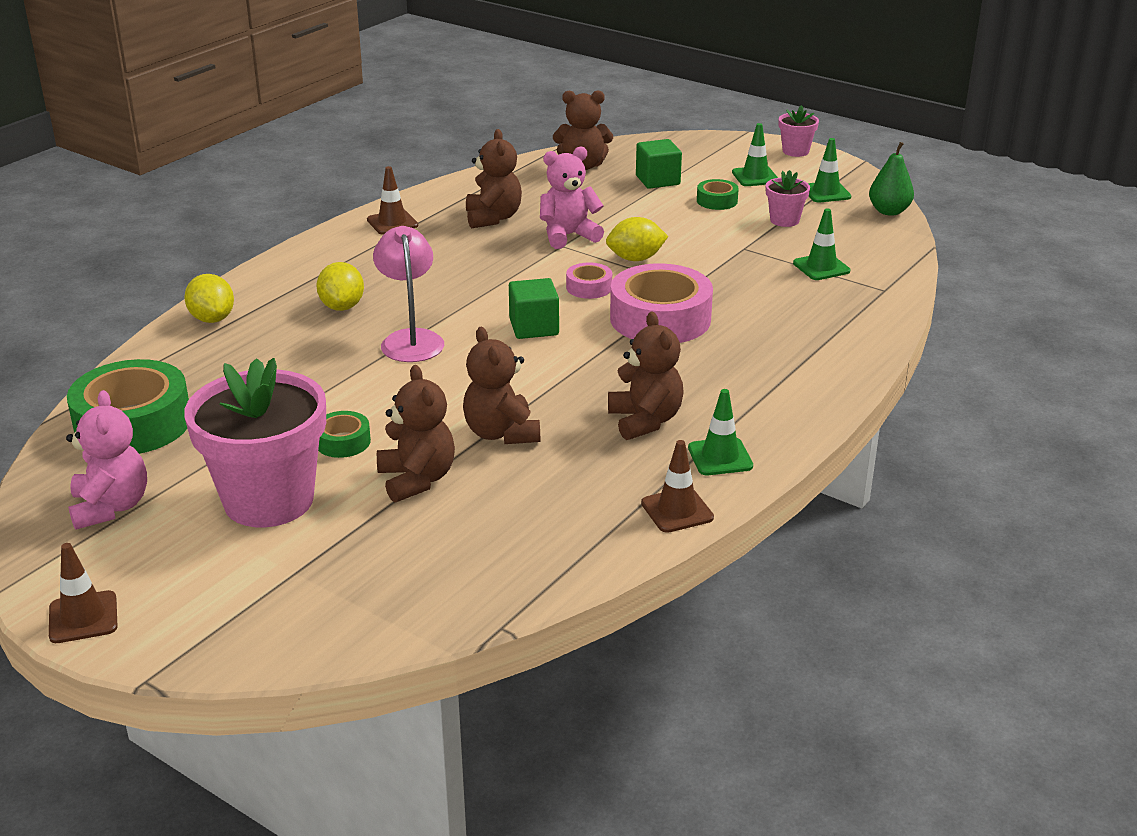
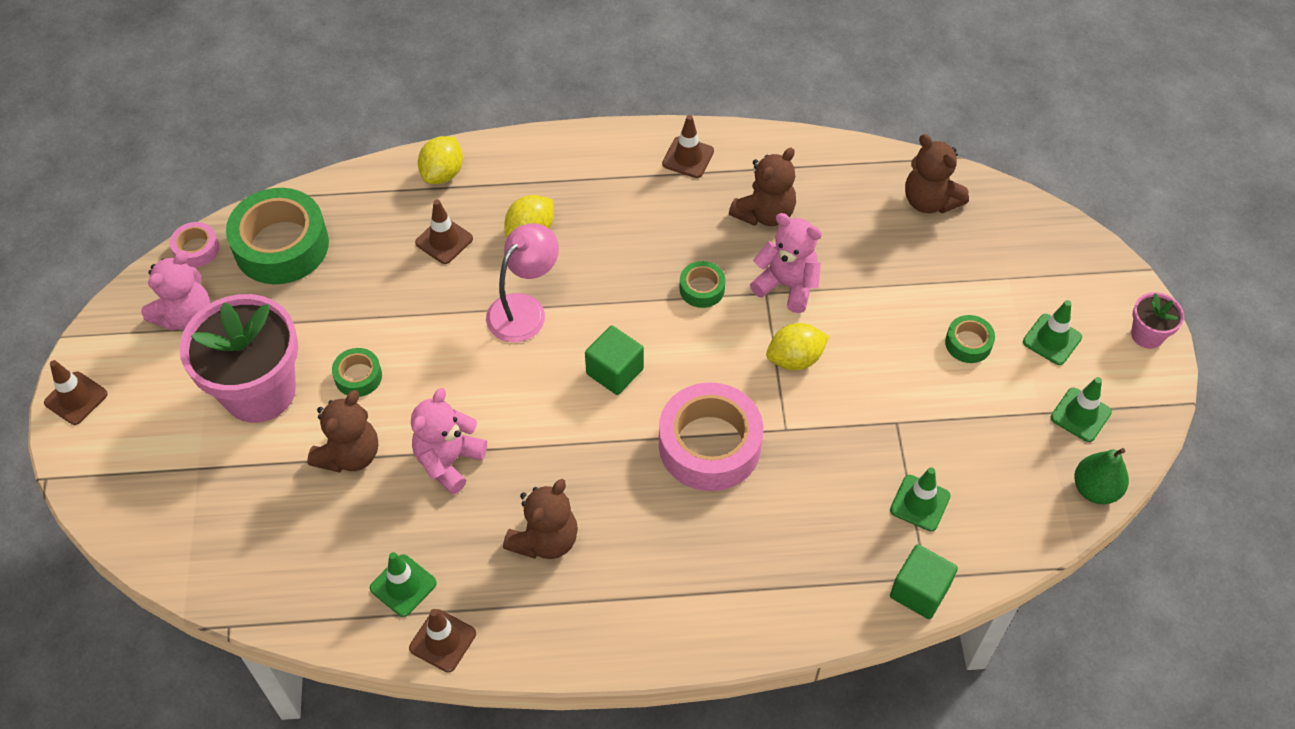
camera: 50 degrees right, 25 degrees up
brown teddy bear [463,327,540,444] -> pink teddy bear [411,388,487,494]
pink tape [566,262,612,299] -> pink tape moved to [170,222,219,267]
yellow lemon [606,217,669,261] -> yellow lemon turned 60 degrees counterclockwise [766,323,829,370]
green cube [636,139,682,189] -> green cube moved to [890,544,958,619]
green traffic cone [688,389,753,475] -> green traffic cone moved to [370,552,437,617]
pink flower pot [766,170,810,227] -> none
none -> brown traffic cone [415,200,473,264]
none -> green tape [680,261,726,308]

